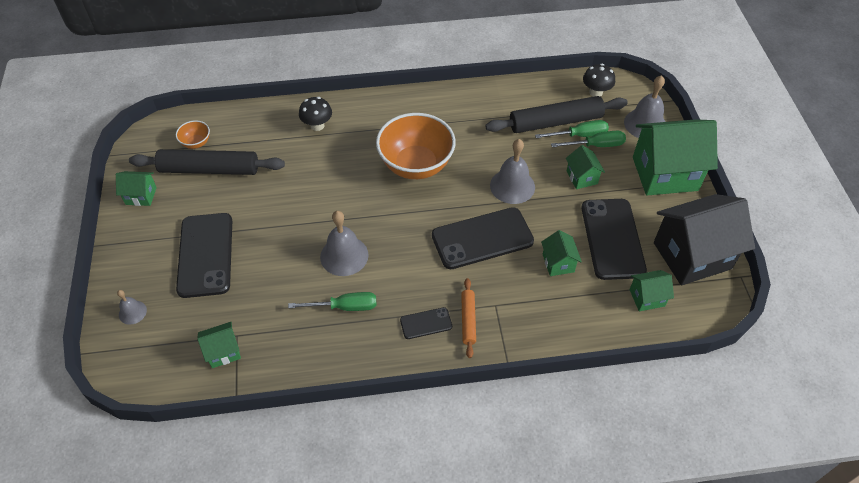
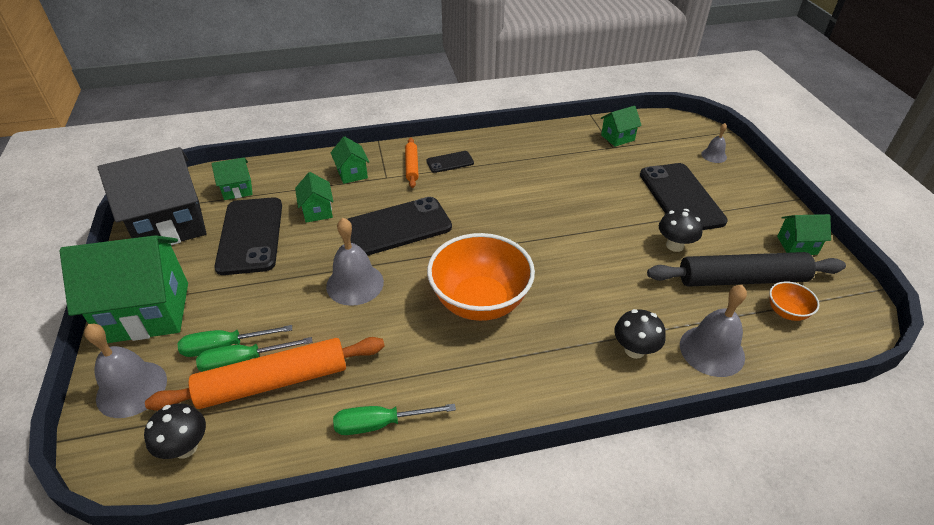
camera: 175 degrees right, 10 degrees down
green screwdriver [288,292,376,311] -> green screwdriver moved to [333,404,456,435]
grey bell [320,211,369,276] -> grey bell moved to [680,285,747,377]
black rolling pin [485,96,628,133] -> orange rolling pin [145,337,385,411]
green house [566,145,605,189] -> green house moved to [330,136,369,184]
none -> black mushroom [659,209,703,252]

